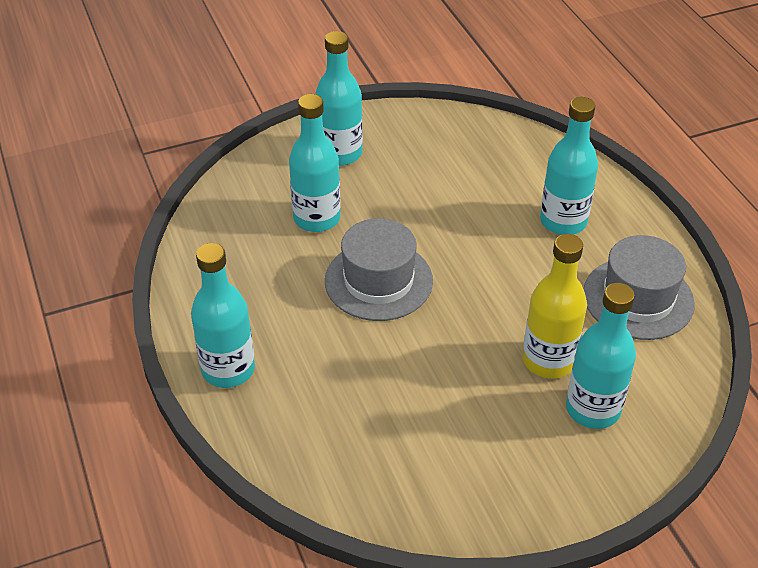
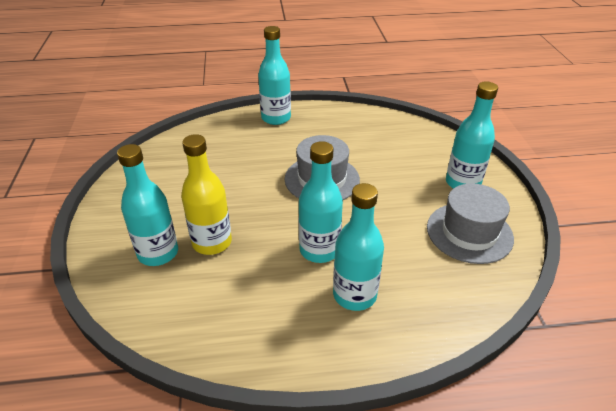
camera: 105 degrees right, 5 degrees down
turquoise bottle [289,94,341,232] -> turquoise bottle moved to [299,141,343,263]
grey hat [584,235,695,340] -> grey hat moved to [427,183,514,264]

